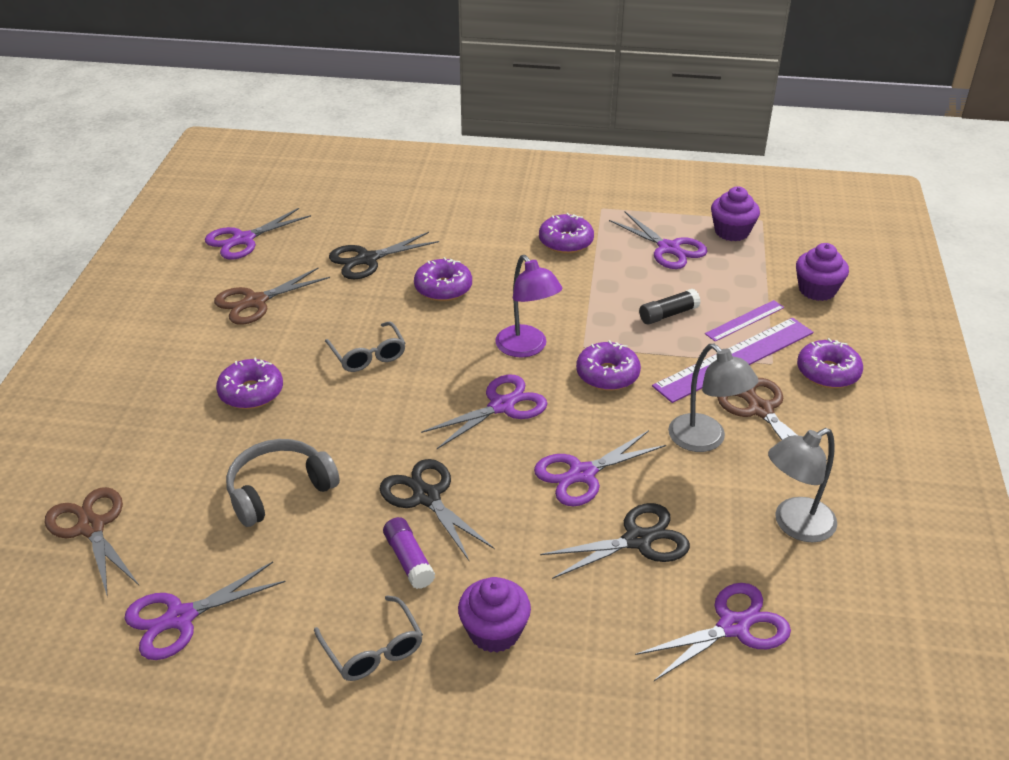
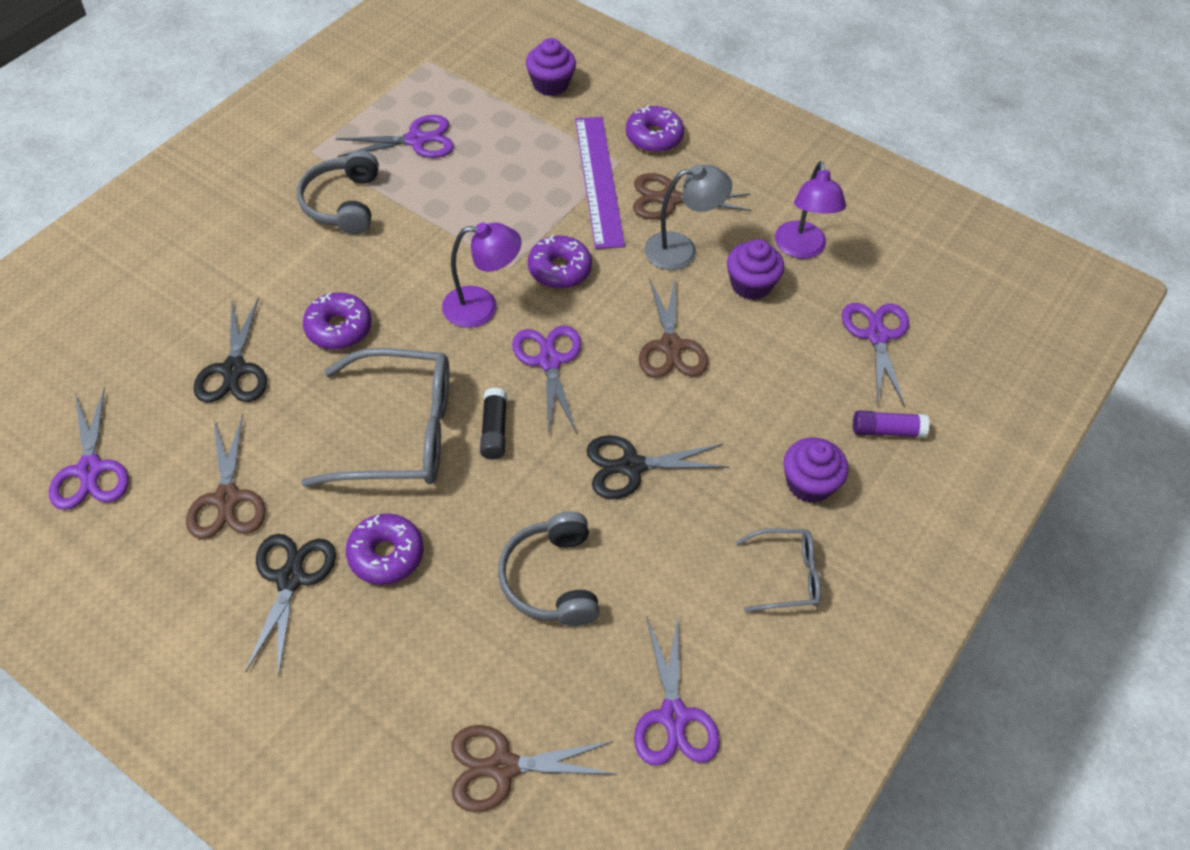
camera: 65 degrees left, 15 degrees up
grey glasses [325,322,406,372] -> grey glasses [301,348,449,487], size x1.92
purple glue stick [383,517,435,589] -> purple glue stick moved to [853,410,929,438]
purple scissors [534,430,666,506] -> brown scissors [639,276,708,378]
purple donut [539,213,594,254] -> grey headphones [297,150,379,235]
black scissors [540,503,690,579] -> black scissors moved to [245,534,336,677]
black glue stick [639,289,701,325] -> black glue stick moved to [480,388,507,460]
purple ruler [705,300,784,342] -> none
purple cupcake [711,187,760,241] -> purple cupcake moved to [727,239,784,300]
grey lamp [768,428,837,542] -> purple lamp [775,161,846,259]

